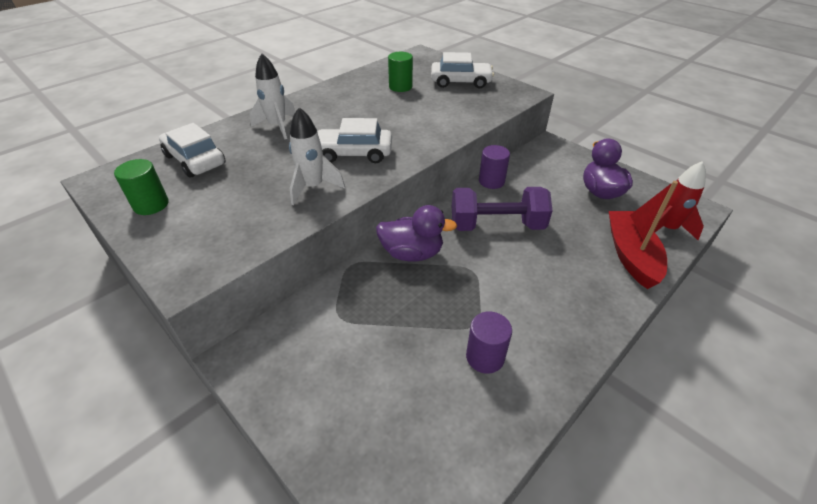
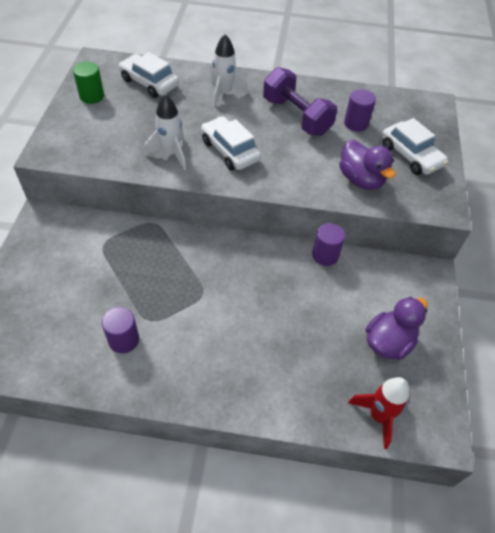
camera: 50 degrees right, 10 degrees up
white car [159,123,226,178] -> white car turned 60 degrees counterclockwise [119,52,179,98]
purple duck [376,205,457,261] -> purple duck moved to [339,140,395,190]
green cylinder [388,52,413,92] -> purple cylinder [344,89,376,132]
purple dumbbell [452,187,552,231] -> purple dumbbell moved to [263,67,337,136]
red boat [609,181,678,289] -> none

